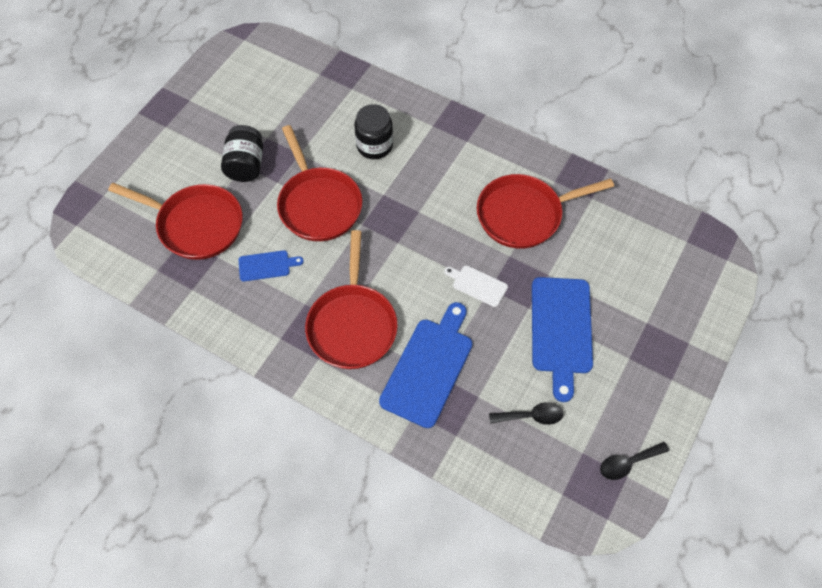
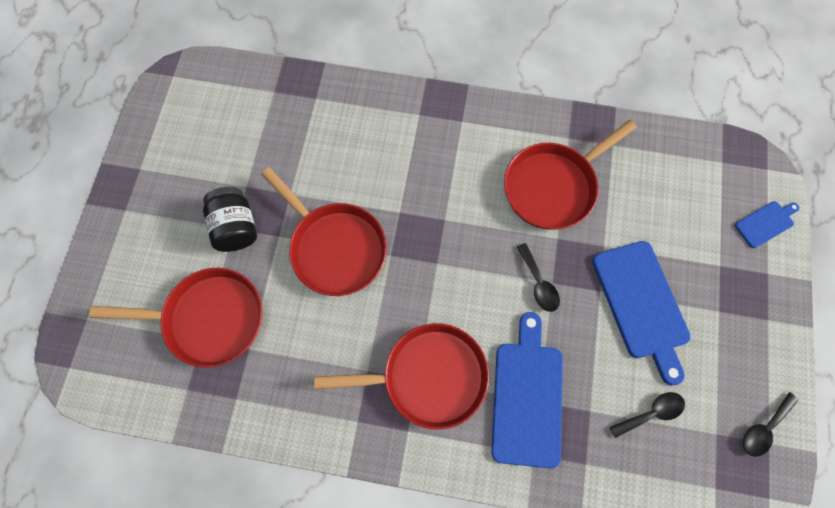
camera: 20 degrees left, 10 degrees up
blue cutting board [239,250,304,281] -> blue cutting board moved to [735,201,799,248]
red pan [305,230,398,369] -> red pan turned 75 degrees counterclockwise [314,323,489,430]
black jar [354,104,393,159] -> none
white cutting board [444,265,508,307] -> black spoon [517,243,560,312]

